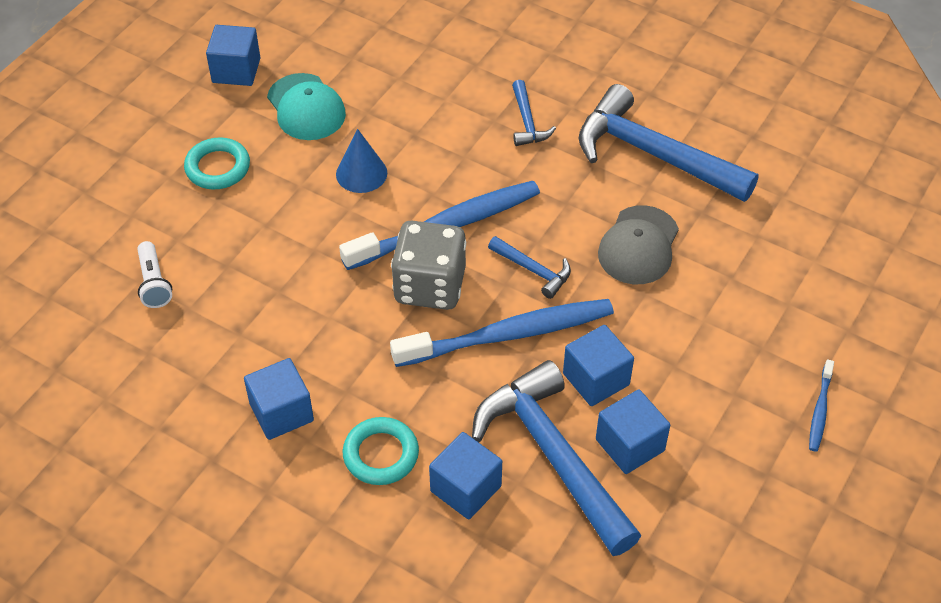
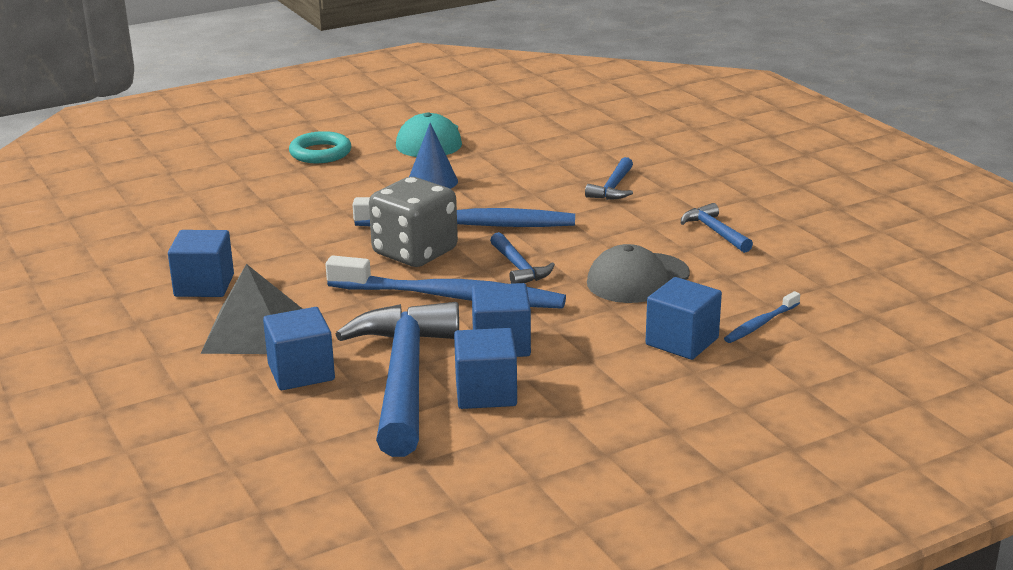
camera: 30 degrees right, 25 degrees down
white flashlight [137,241,172,308] -> none
blue cube [206,25,260,86] -> blue cube moved to [646,277,722,360]
turquoise ring [343,417,419,485] -> grey pyramid [201,264,302,354]
blue hammer [578,84,758,202] -> blue hammer [681,203,753,253], size x0.46
blue toothbrush [809,359,834,452] -> blue toothbrush moved to [724,291,800,343]

